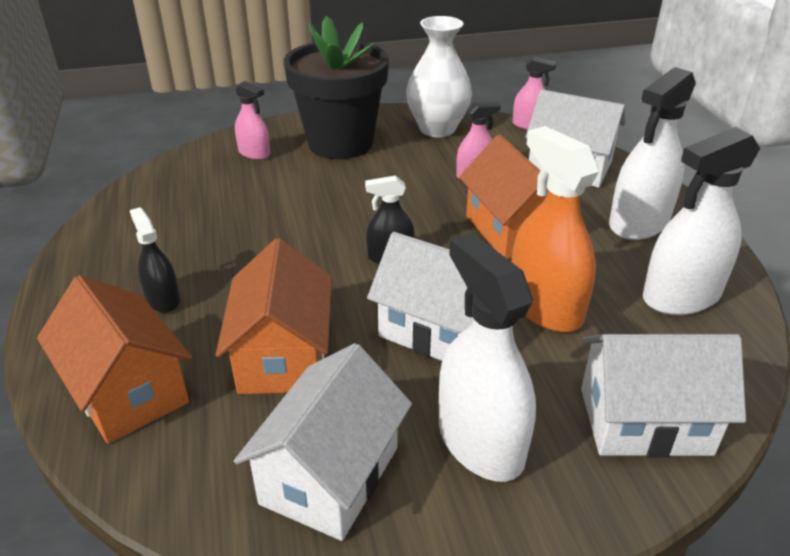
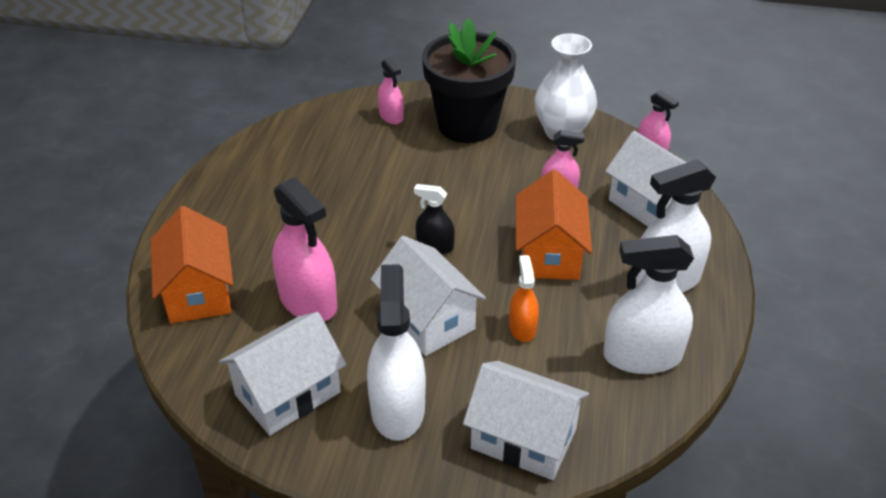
camera: 25 degrees right, 5 degrees up
black spray bottle [130,207,180,313] -> none
orange house [216,238,332,394] -> pink spray bottle [272,177,337,322]
orange spray bottle [511,126,599,332] -> orange spray bottle [509,255,539,342], size x0.54

